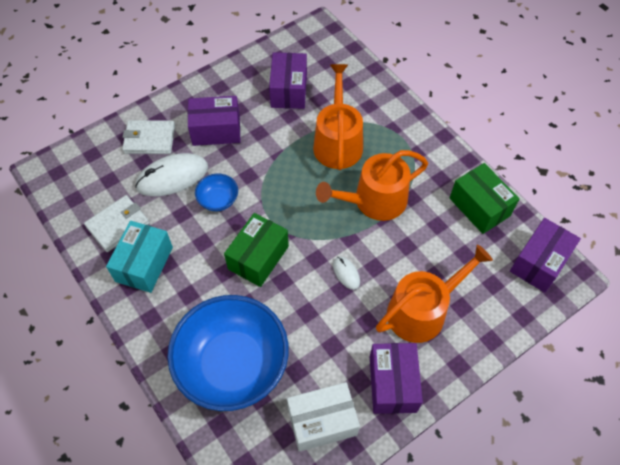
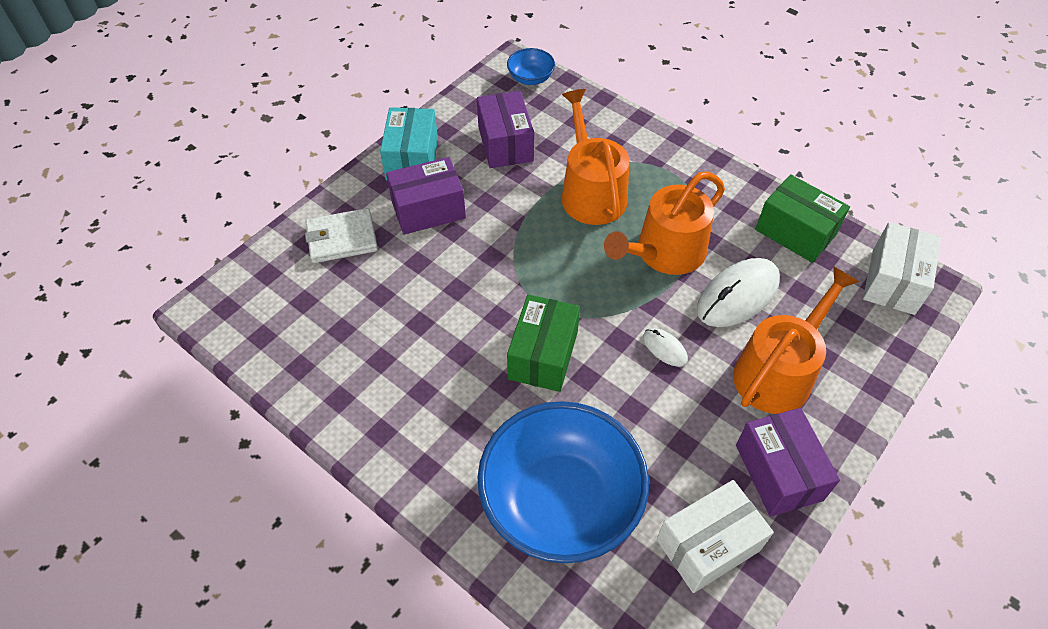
camera: 15 degrees left, 5 degrees down
white wallet [84,195,150,252] -> none
turquoise box [106,221,173,293] -> turquoise box moved to [380,107,438,180]
white mouse [135,153,208,196] -> white mouse moved to [697,258,780,327]
blue bowl [195,174,238,211] -> blue bowl moved to [507,48,555,85]
purple box [510,218,581,293] -> white box [863,222,941,315]

